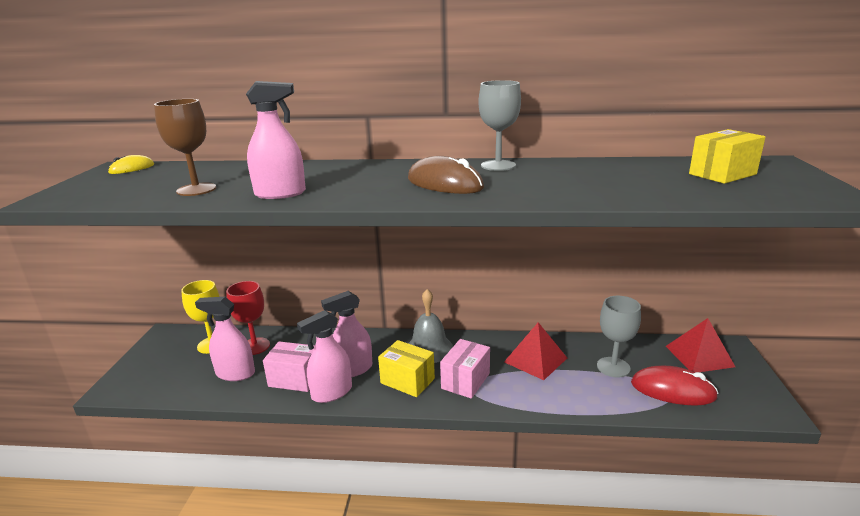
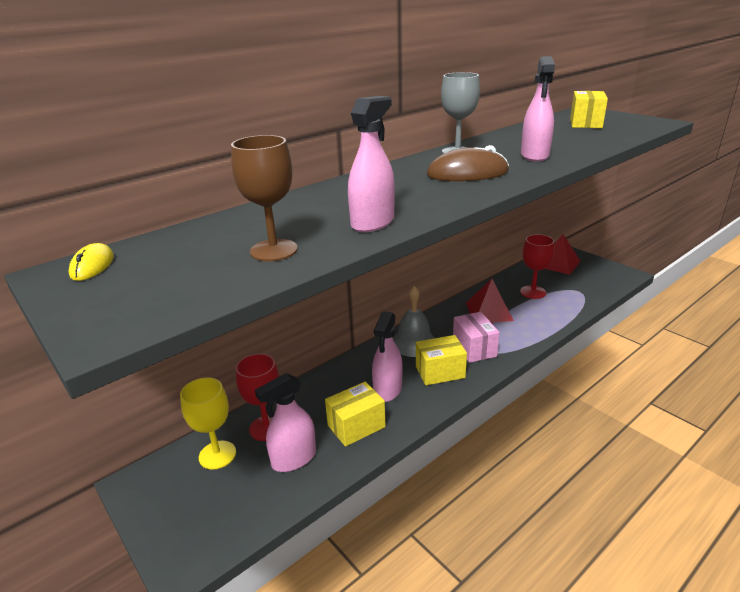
camera: 45 degrees left, 5 degrees up
pink box [263,341,315,392] -> yellow box [325,382,386,447]
pink spray bottle [297,310,352,403] -> pink spray bottle moved to [521,56,555,162]
grey goblet [597,296,641,378] -> red goblet [520,234,554,299]
red mouse [631,366,719,406] -> none

